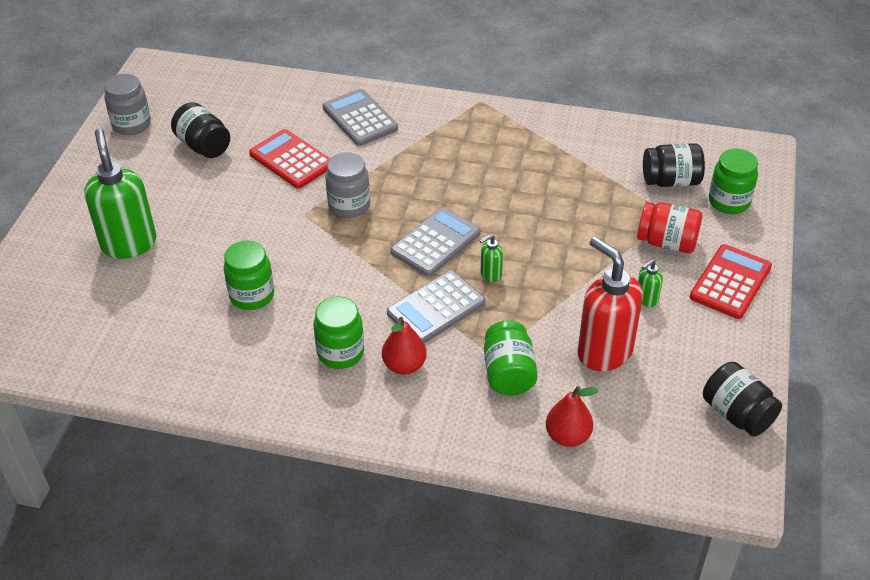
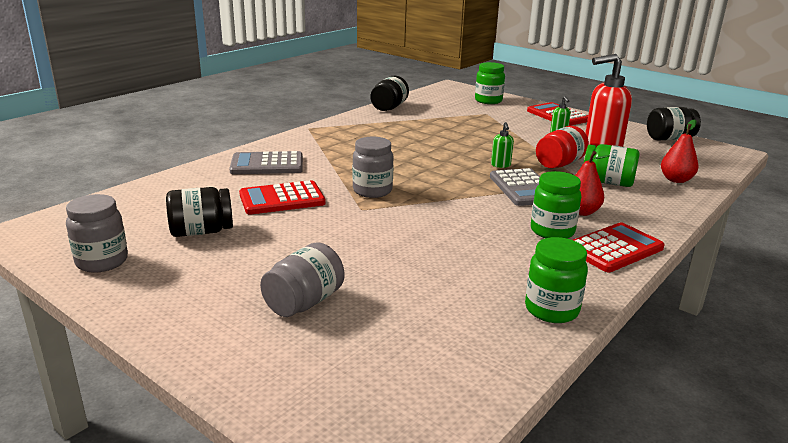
camera: 65 degrees left, 20 degrees down
green soap dispenser [85,129,156,259] -> grey jar [260,242,345,317]
green jar [224,241,274,310] -> green jar moved to [525,237,588,323]
grey calculator [391,207,481,277] -> none
red jar [637,202,702,253] -> red jar moved to [536,126,589,168]
black jar [643,143,705,187] -> black jar moved to [370,76,409,111]
none -> red calculator [573,222,665,272]

